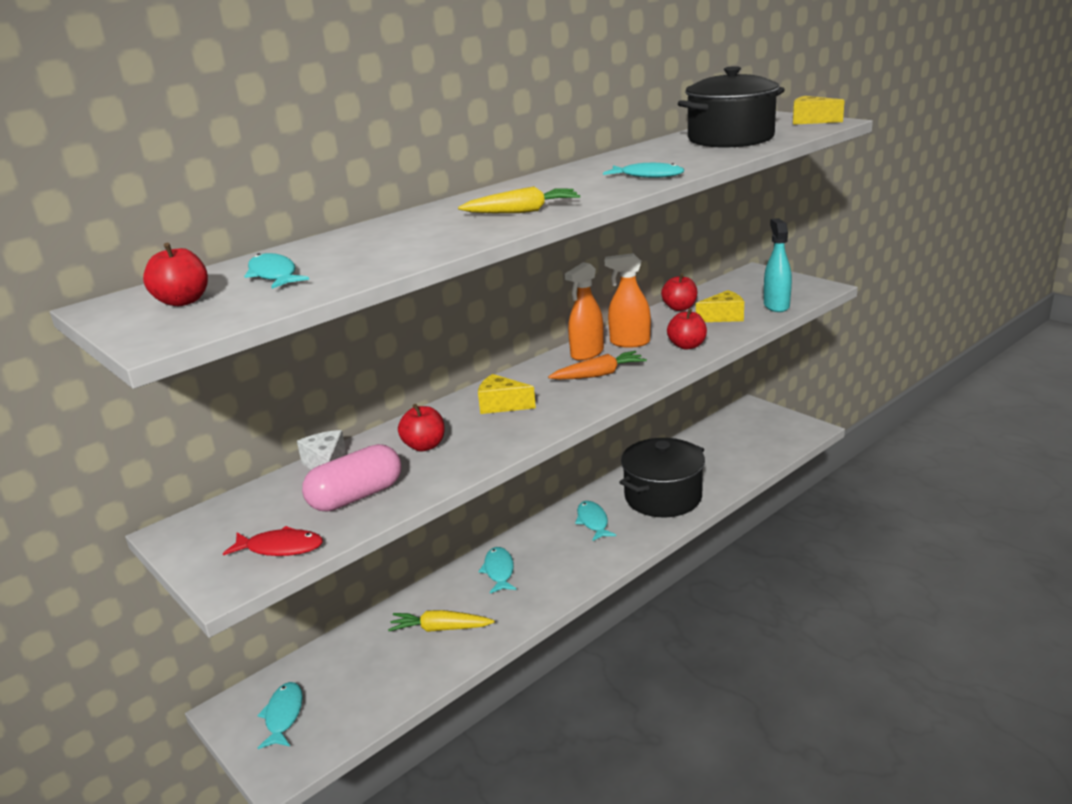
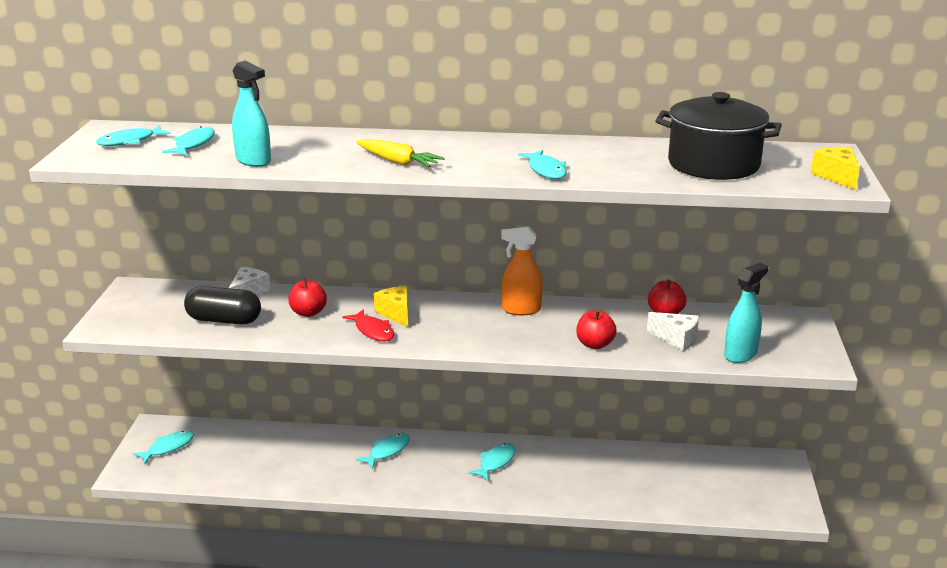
camera: 45 degrees right, 0 degrees up
red apple [143,243,208,306] -> turquoise fish [96,125,171,146]
red fish [223,526,323,556] -> red fish moved to [343,309,394,341]
pink capsule [302,444,401,511] -> black capsule [184,286,261,325]
yellow carrot [388,610,495,632] -> none
orange carrot [548,351,647,380] -> none
orange spray bottle [605,253,651,348] -> none
black pot [619,438,705,517] -> none
yellow cheese [696,290,744,322] -> white cheese [647,312,699,351]
none -> turquoise spray bottle [232,61,271,167]

